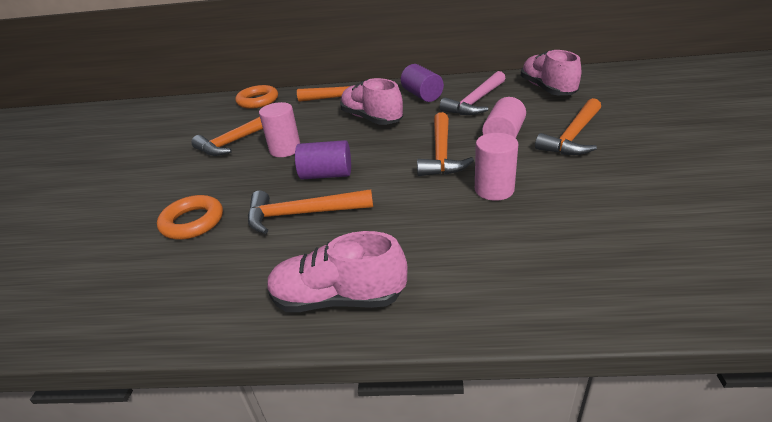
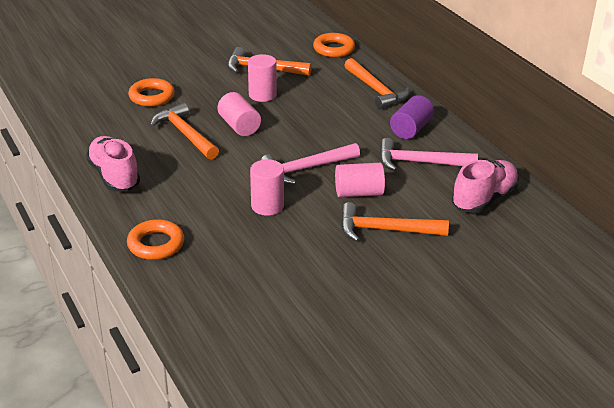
camera: 55 degrees right, 0 degrees up
purple cylinder [295,140,351,179] -> pink cylinder [218,92,261,136]
pink shoe [340,78,403,125] -> none
orange hammer [417,112,474,176] -> pink hammer [261,143,360,184]
none -> orange ring [127,219,184,260]

